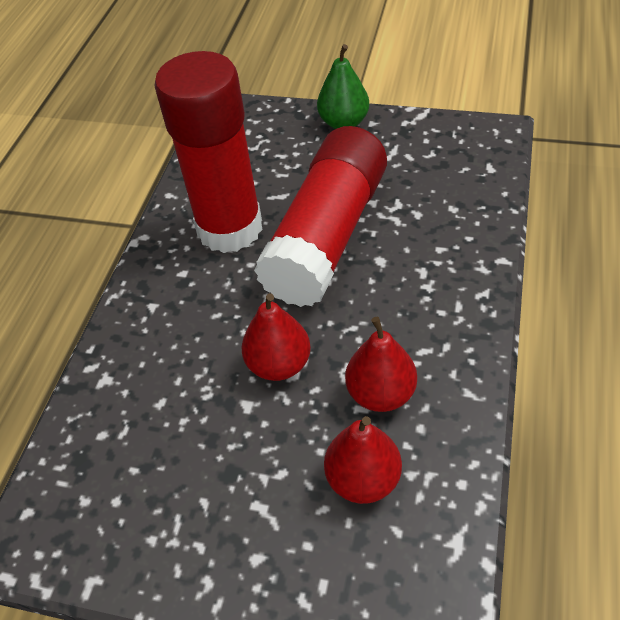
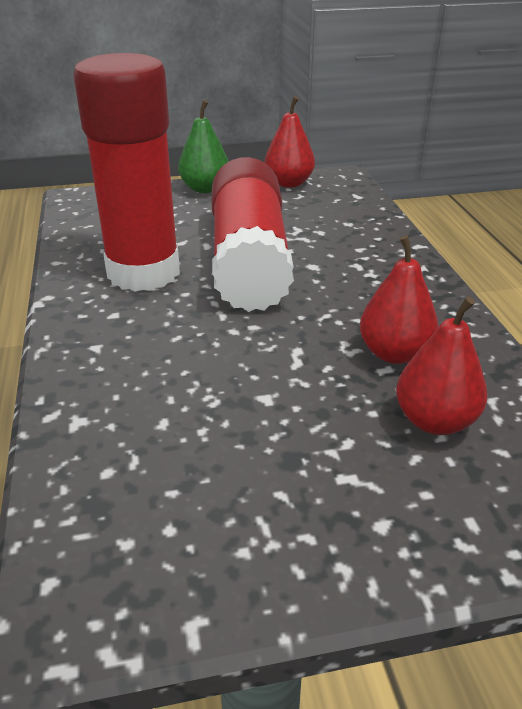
camera: 30 degrees left, 15 degrees down
red pear [241,293,311,381] -> red pear moved to [265,96,315,188]

